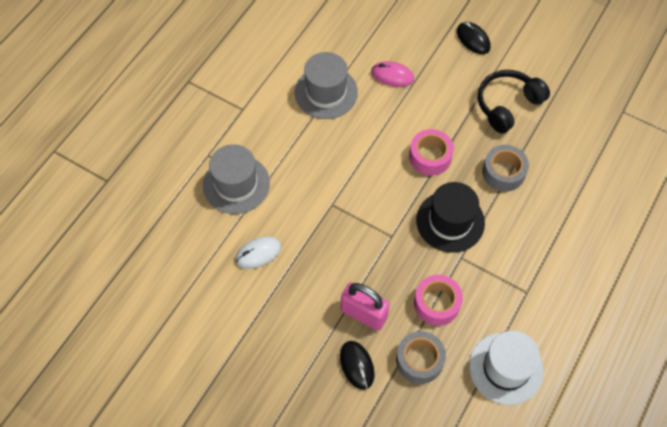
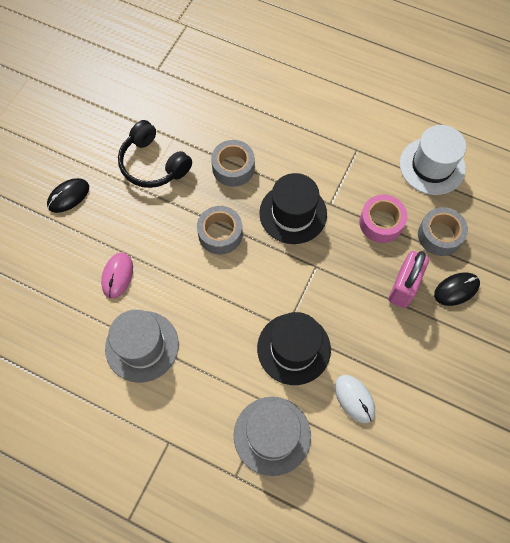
camera: 95 degrees left, 5 degrees up
pink tape [409,129,454,176] -> grey tape [197,206,242,254]
none -> black hat [257,312,331,385]

